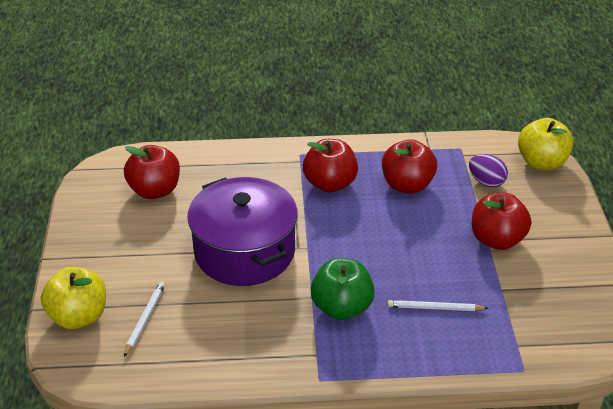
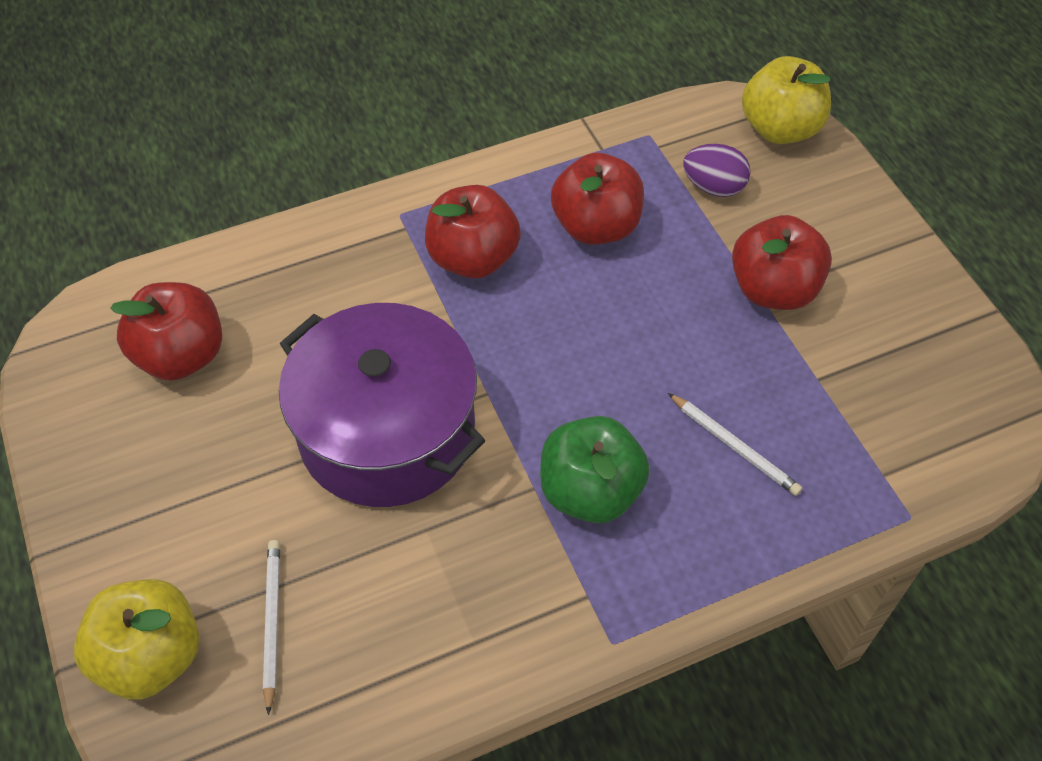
camera: 20 degrees left, 15 degrees up
white pencil [388,300,488,311] -> white pencil turned 120 degrees counterclockwise [668,393,802,496]

